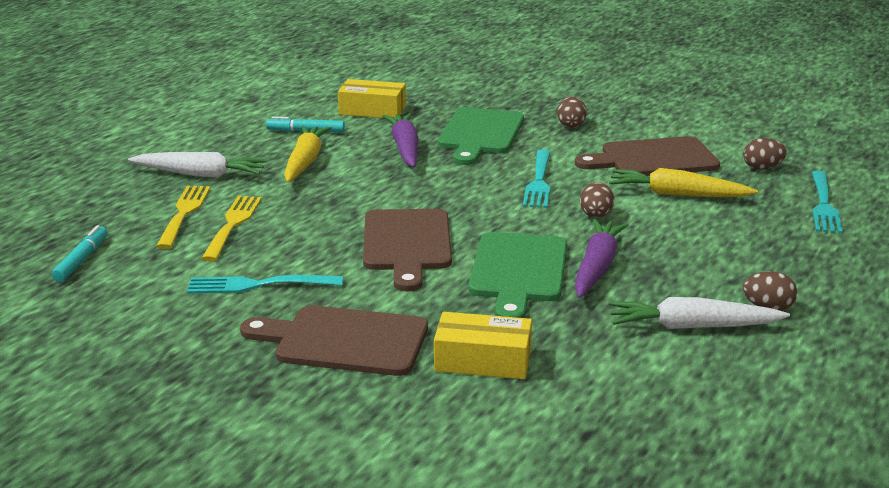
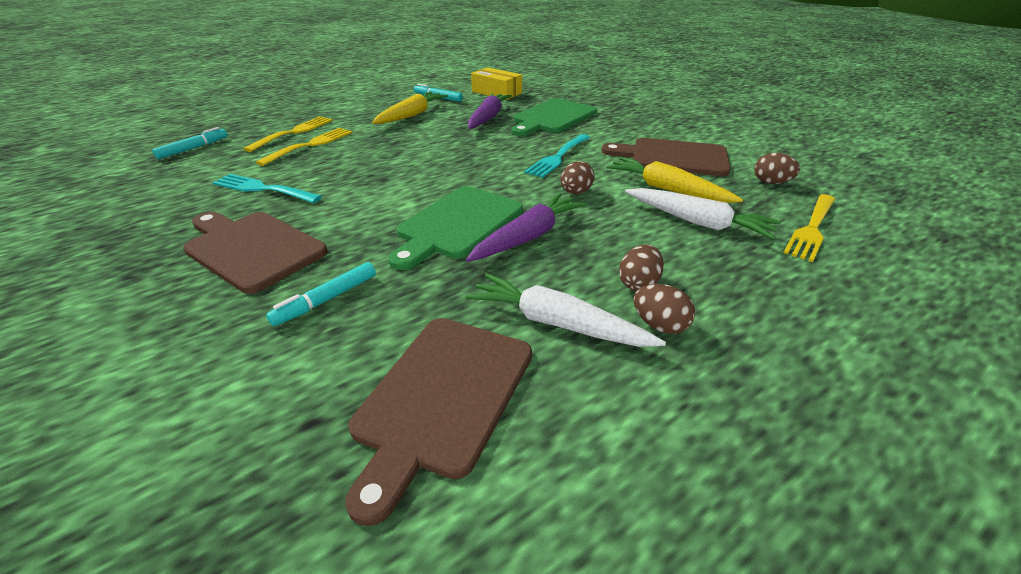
camera: 25 degrees right, 10 degrees up
white carrot [128,152,267,178] -> white carrot moved to [625,188,781,239]
brown cutting board [363,209,452,291] -> brown cutting board moved to [345,318,532,526]
yellow box [434,312,532,379] -> turquoise marker [266,262,376,326]
brown egg [557,96,587,128] -> brown egg moved to [619,244,664,291]
turquoise fork [812,171,843,234] -> yellow fork [783,194,835,262]

